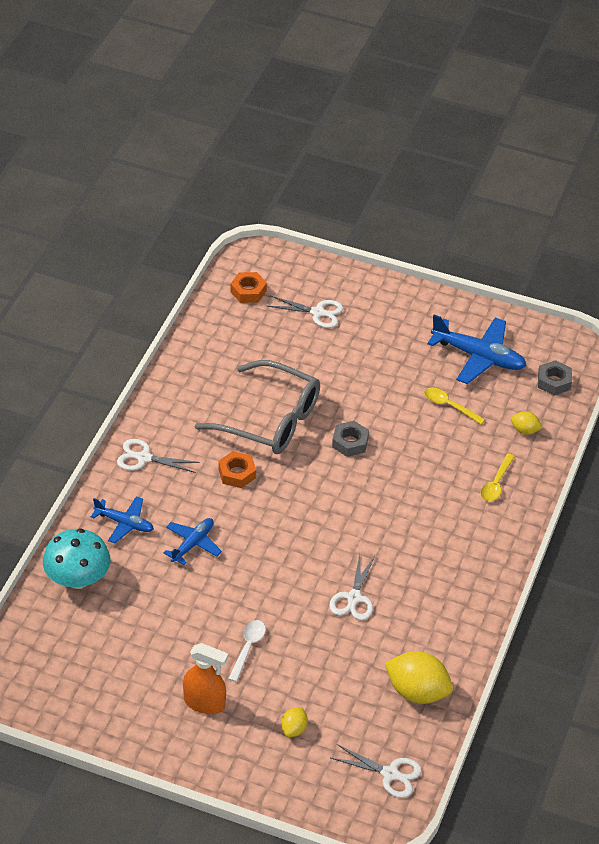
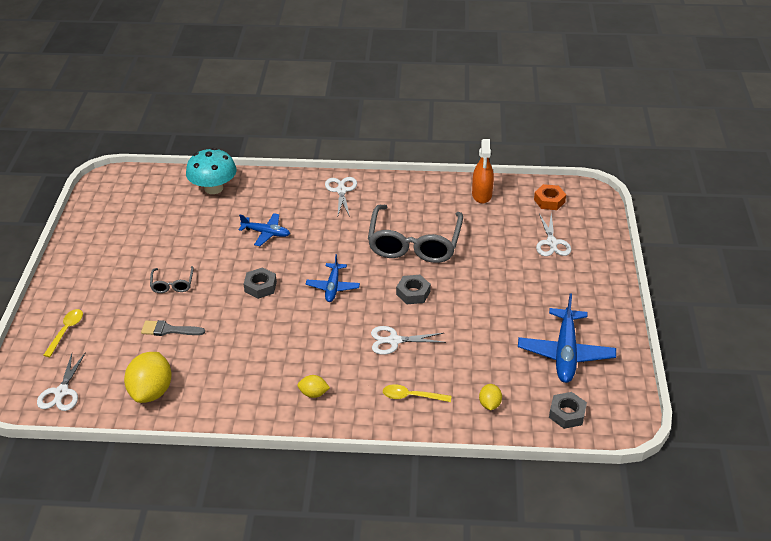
camera: 75 degrees right, 5 degrees down
blue plane [91,496,154,544] -> blue plane moved to [306,254,360,302]
orange spray bottle [183,643,228,714] -> orange spray bottle moved to [472,139,494,204]
orange nut [218,451,256,488] -> none
white spoon [228,620,266,682] -> grey glasses [150,266,194,293]
yellow lemon [281,707,308,737] -> yellow lemon moved to [297,375,330,398]
white scissors [329,554,375,620] -> white scissors moved to [371,326,446,355]
yellow spoon [424,388,485,424] -> yellow spoon moved to [43,309,83,357]
none -> grey brush [141,320,205,336]
none -> grey nut [244,267,277,299]

